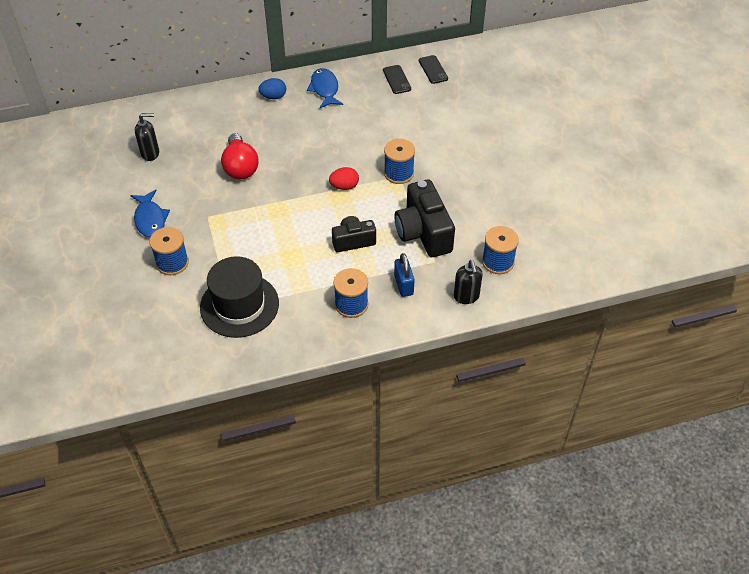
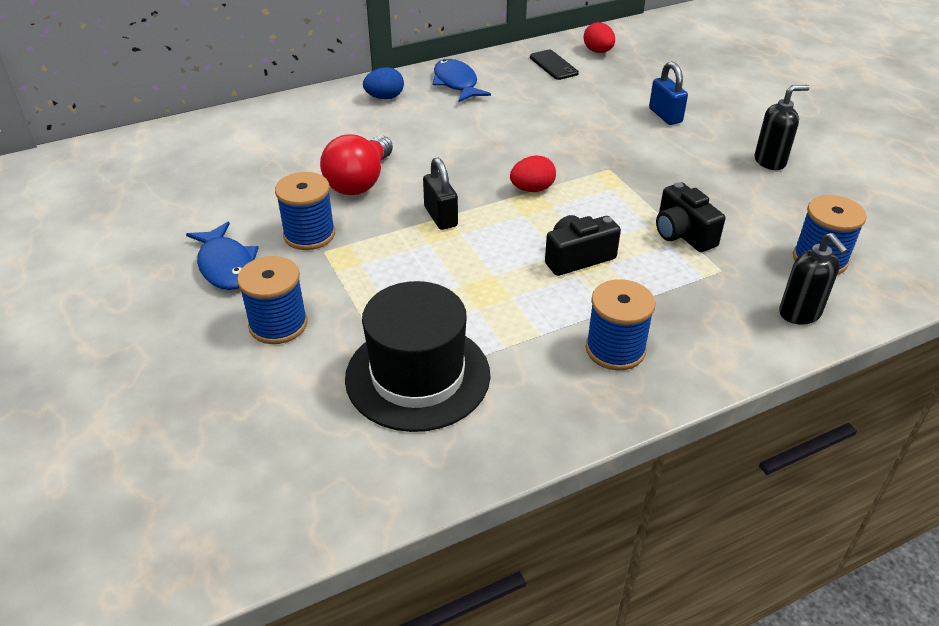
camera: 10 degrees left, 10 degrees down
black soap dispenser [135,113,159,161] -> black soap dispenser moved to [755,85,810,170]
red light bulb [221,133,259,180] -> red light bulb turned 45 degrees clockwise [320,134,393,195]
blue spool [384,139,415,184] -> blue spool moved to [275,172,335,250]
blue padlock [394,253,415,297] -> blue padlock moved to [649,61,688,125]
black camera [395,179,455,257] -> black camera [656,182,725,252], size x0.60
black phone [419,55,448,84] -> red egg [584,22,615,53]
none -> black padlock [423,158,458,230]

